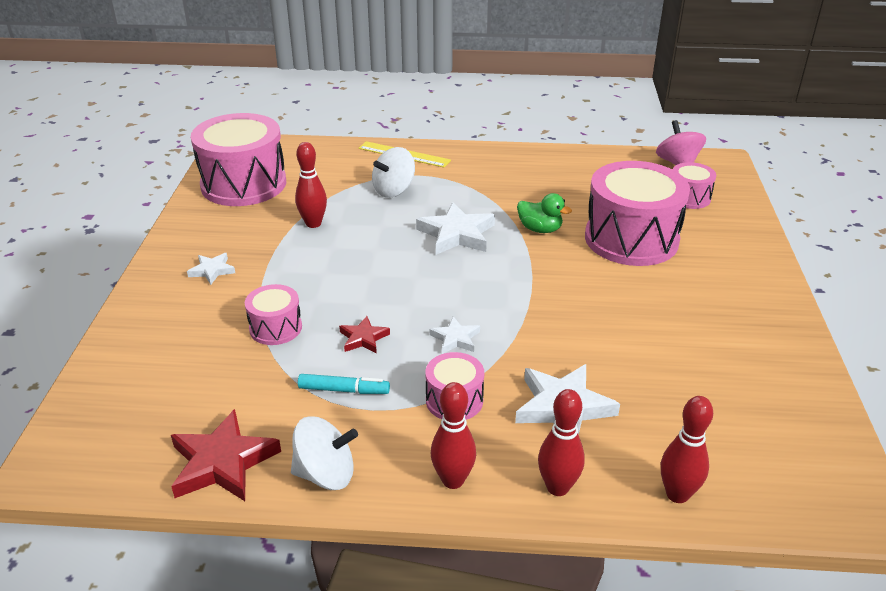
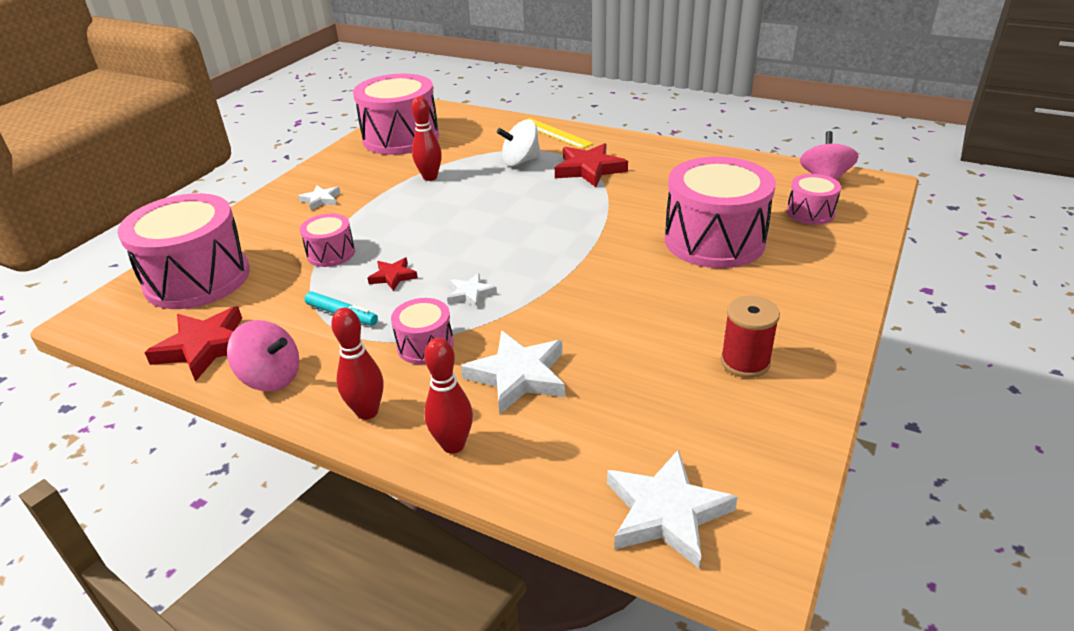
camera: 25 degrees right, 0 degrees up
white spinning top [291,416,358,490] -> pink spinning top [227,320,299,391]
white star [416,202,495,255] -> white star moved to [607,449,738,569]
green duck [517,193,572,233] -> none
red bowling pin [661,396,713,503] -> none
none -> pink drum [117,193,250,309]
none -> red star [555,143,628,187]
none -> red spool [721,296,780,378]

